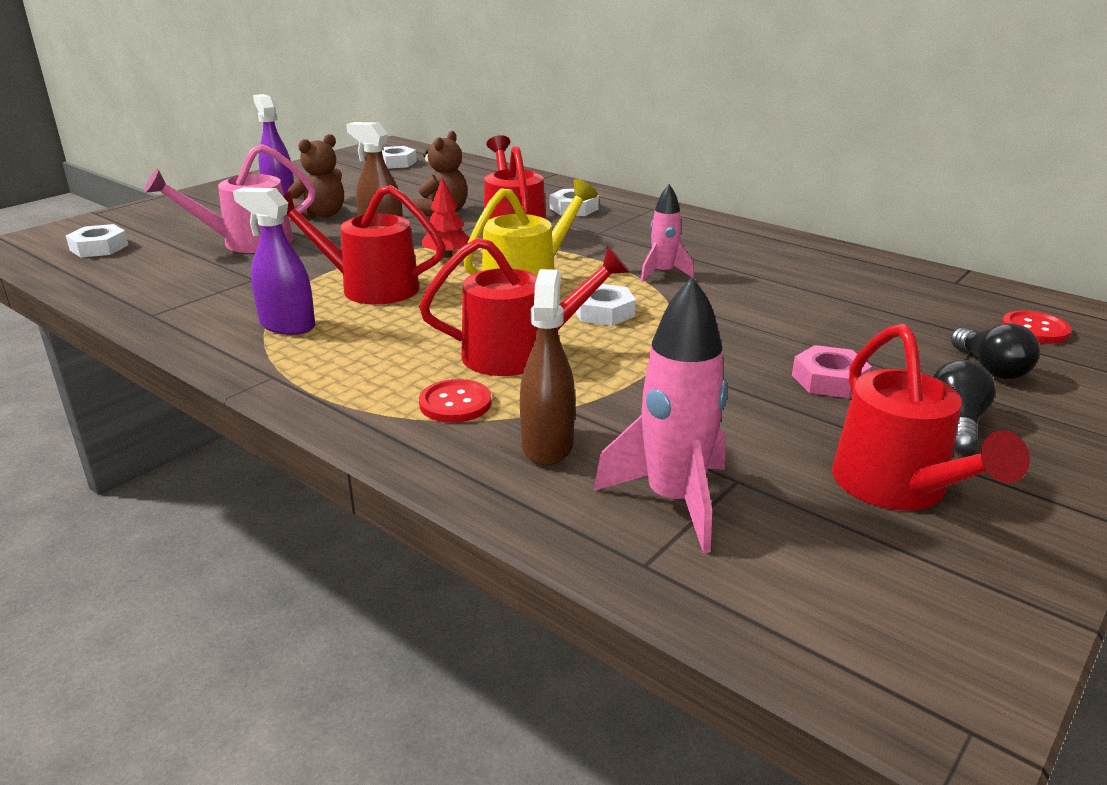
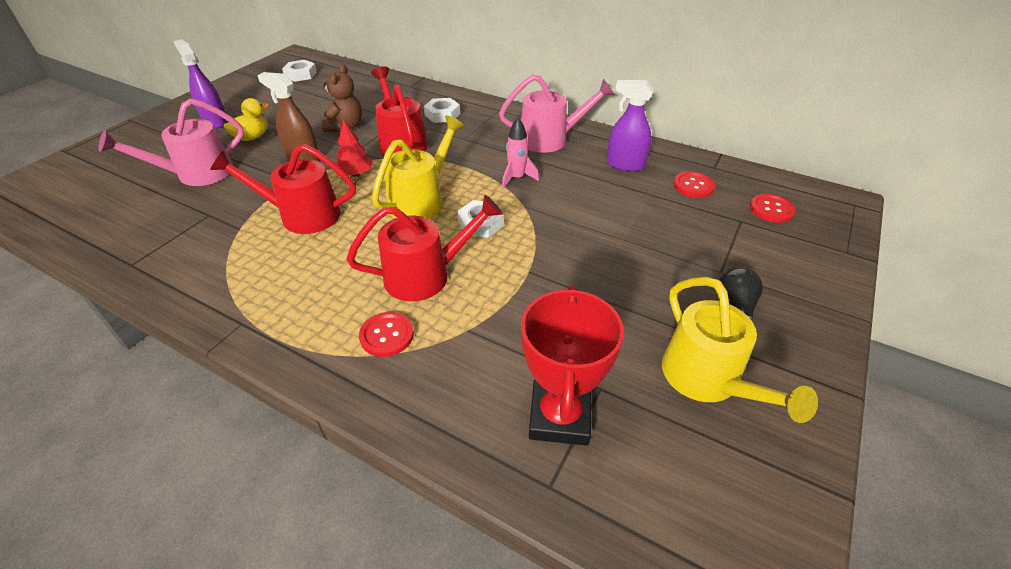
camera: 10 degrees left, 15 degrees up
white nut [66,224,128,257] -> none
purple spray bottle [233,187,315,335] -> purple spray bottle moved to [607,80,654,172]
brown teddy bear [288,134,344,218] -> yellow duck [224,98,269,141]
brown spray bottle [520,269,575,466] -> none
pink rocket [593,276,728,553] -> red trophy [521,286,624,446]
pink nut [792,345,872,398] -> none
red watering can [832,324,1030,511] -> yellow watering can [662,277,818,423]
black light bulb [951,323,1040,379] -> none
none -> pink watering can [499,74,615,153]
none -> red button [674,172,715,198]

